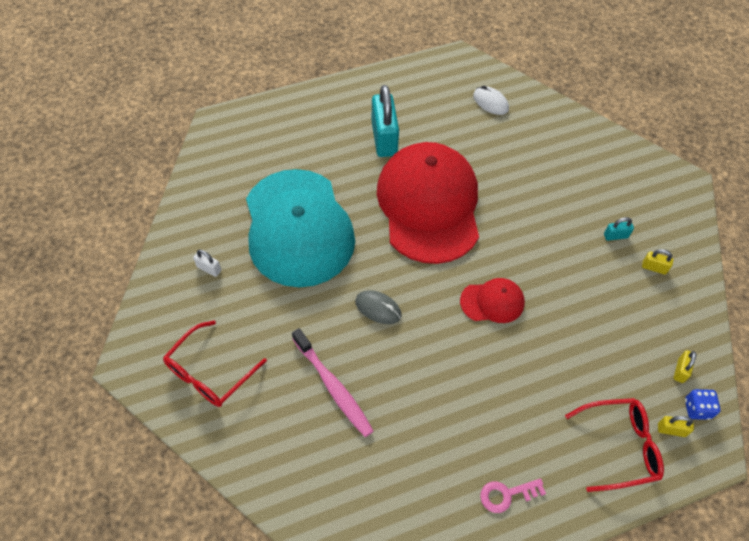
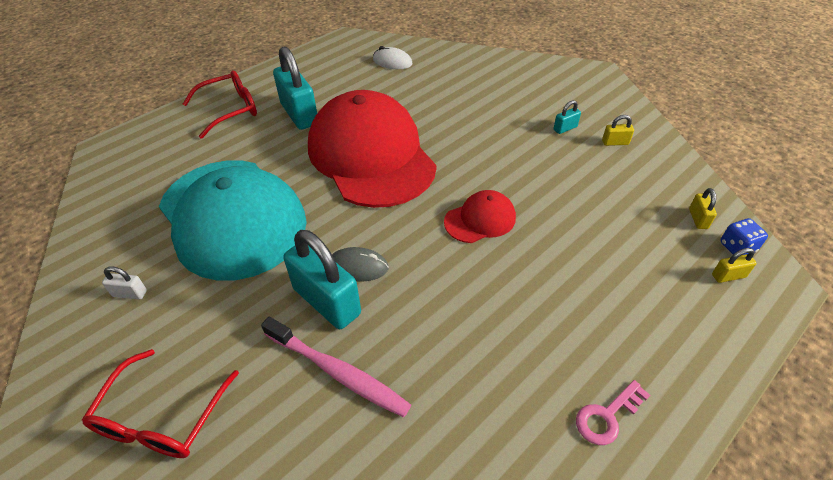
camera: 20 degrees left, 10 degrees down
red glasses [565,398,664,492] -> red glasses moved to [183,70,257,139]
none -> turquoise padlock [283,230,361,329]

